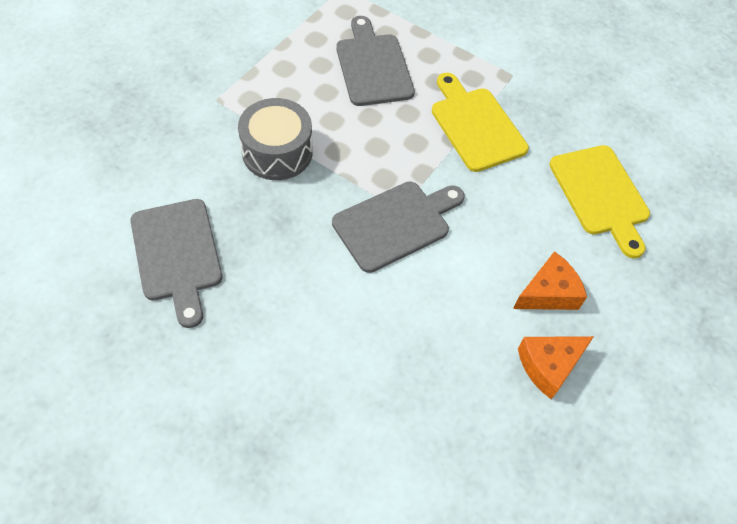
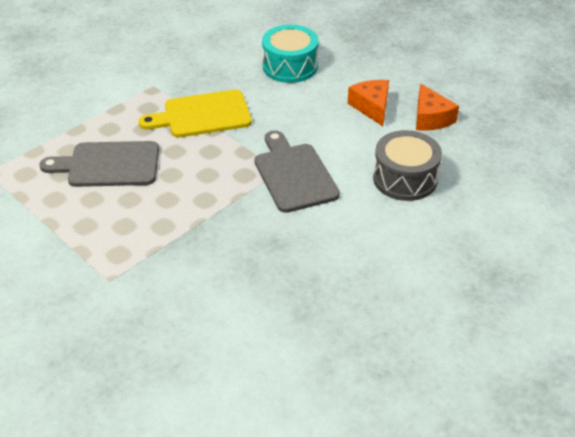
camera: 75 degrees left, 15 degrees down
grey cutting board [130,199,223,328] -> none
grey drum [238,98,313,180] -> grey drum moved to [373,130,442,201]
yellow cutting board [549,145,650,258] -> turquoise drum [262,25,319,83]

